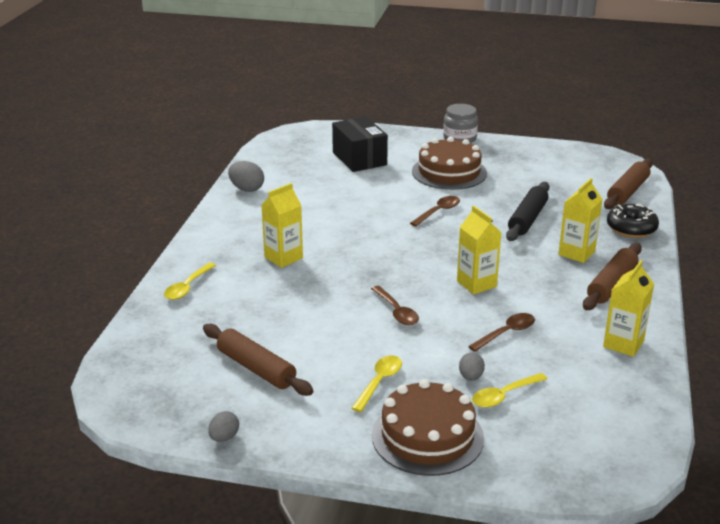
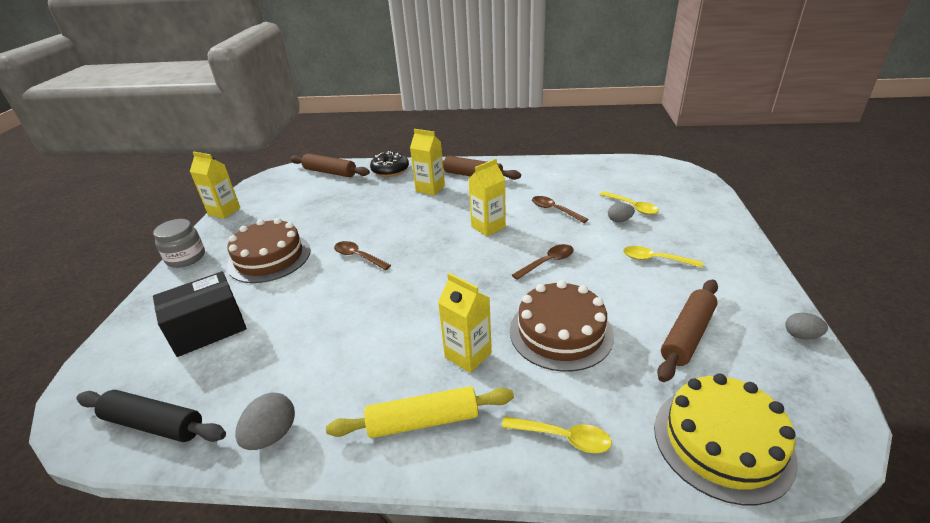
camera: 95 degrees left, 5 degrees up
brown cake [372,379,484,476] -> brown cake moved to [510,280,614,372]
black rolling pin [506,182,549,241] -> black rolling pin moved to [76,390,226,442]
yellow carton [603,260,654,357] -> yellow carton moved to [190,152,240,219]
none -> yellow rolling pin [326,386,514,438]
none -> yellow cake [654,373,798,505]

